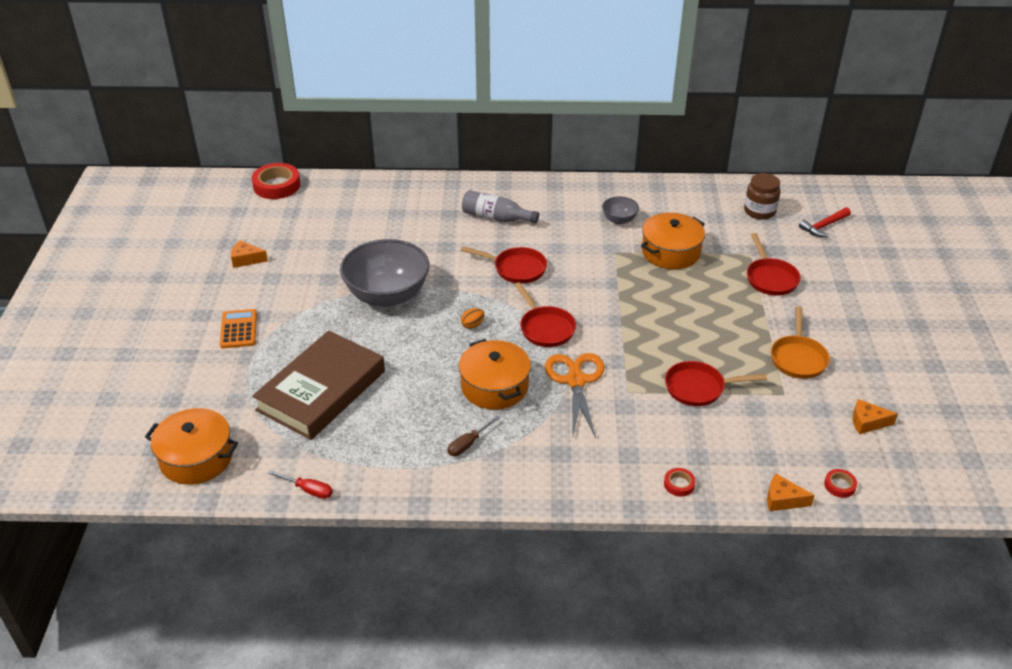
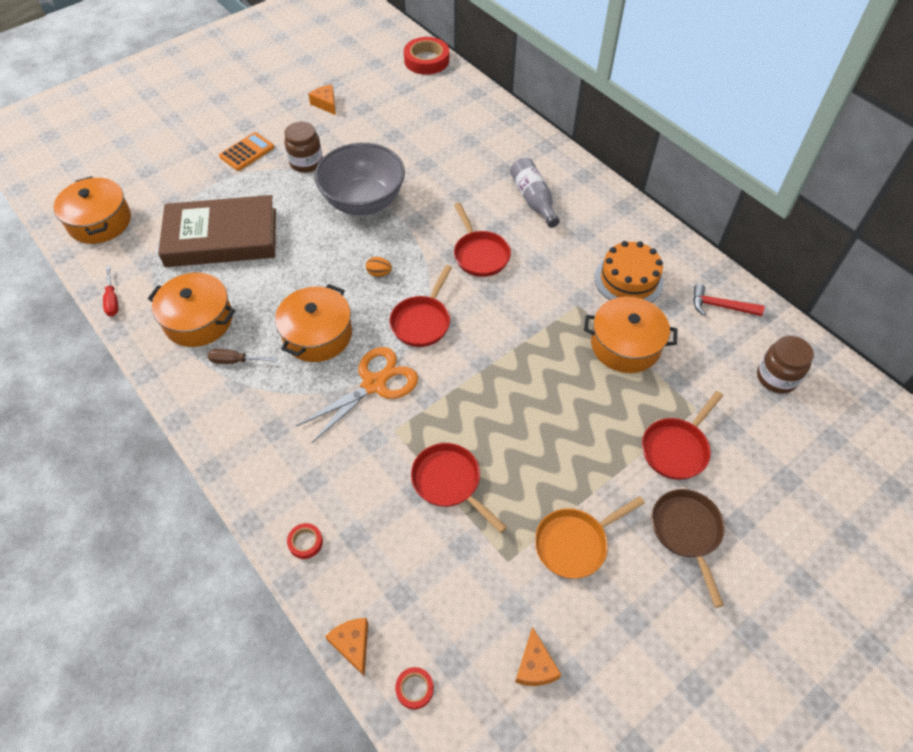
camera: 50 degrees right, 15 degrees up
grey bowl [602,196,639,224] -> orange cake [594,241,664,303]
red hammer [799,207,851,237] -> red hammer moved to [693,284,765,316]
orange cheese [853,399,898,434] -> orange cheese turned 150 degrees counterclockwise [515,627,561,686]
none -> orange pot [148,273,235,347]
none -> brown jar [284,122,323,173]
none -> brown pan [652,489,725,608]

